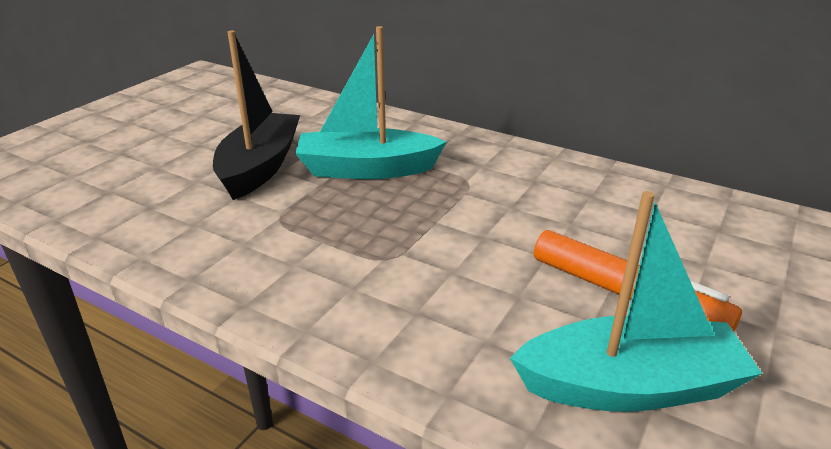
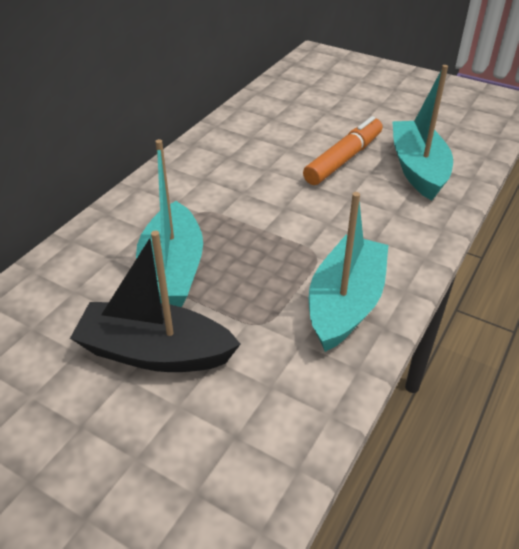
camera: 90 degrees left, 10 degrees up
none -> turquoise boat [309,192,388,352]

